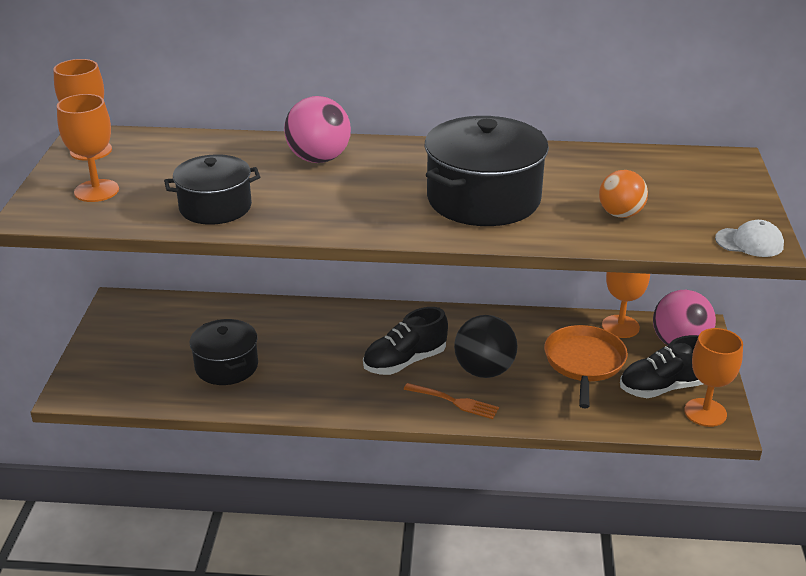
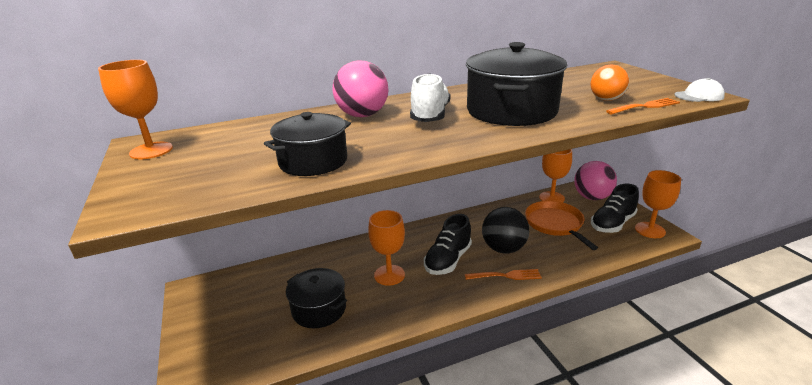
camera: 25 degrees left, 5 degrees down
orange goblet [57,94,119,202] -> orange goblet moved to [368,210,405,286]
none -> white shoe [410,73,450,122]
none -> orange fork [606,98,680,114]

